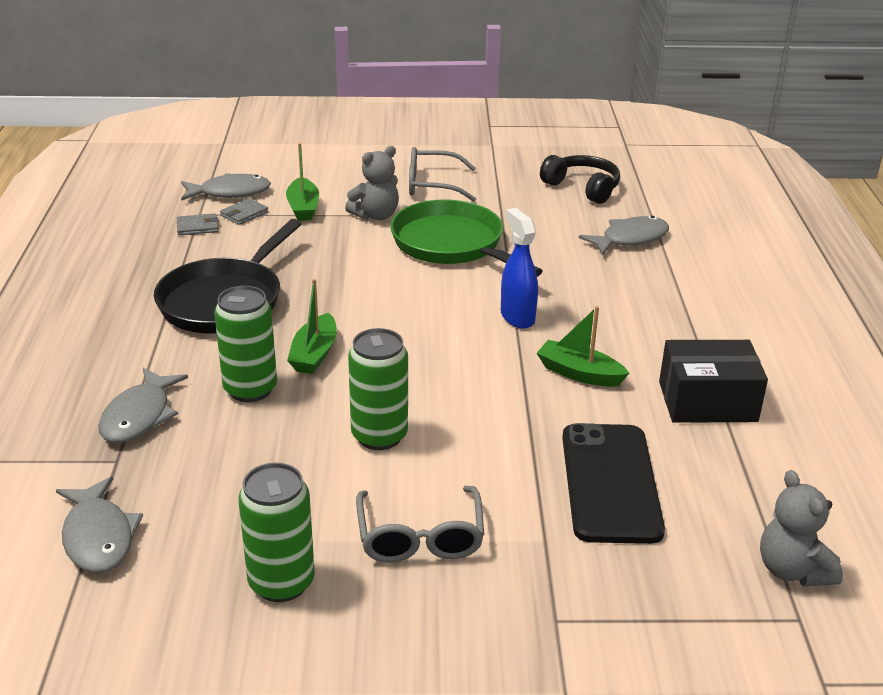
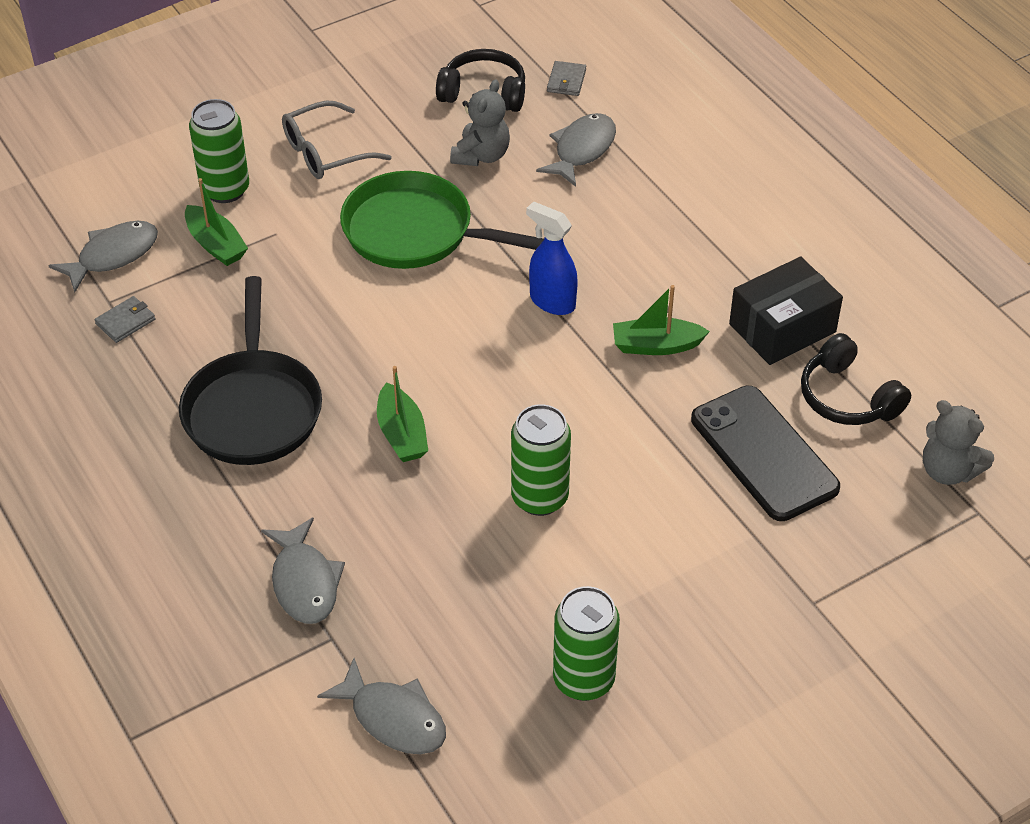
camera: 30 degrees left, 15 degrees up
green can [214,286,277,402] -> green can moved to [189,99,249,203]
grey wallet [220,198,268,225] -> grey wallet moved to [547,61,586,96]
grey teddy bear [345,146,399,220] -> grey teddy bear moved to [450,79,510,166]
grey glasses [356,486,484,562] -> none
none -> black headphones [801,333,911,425]

